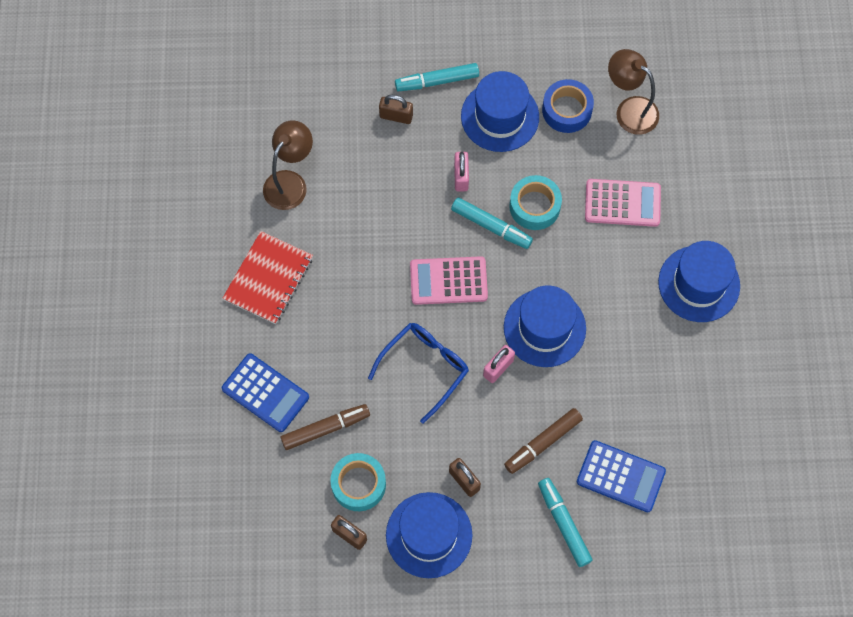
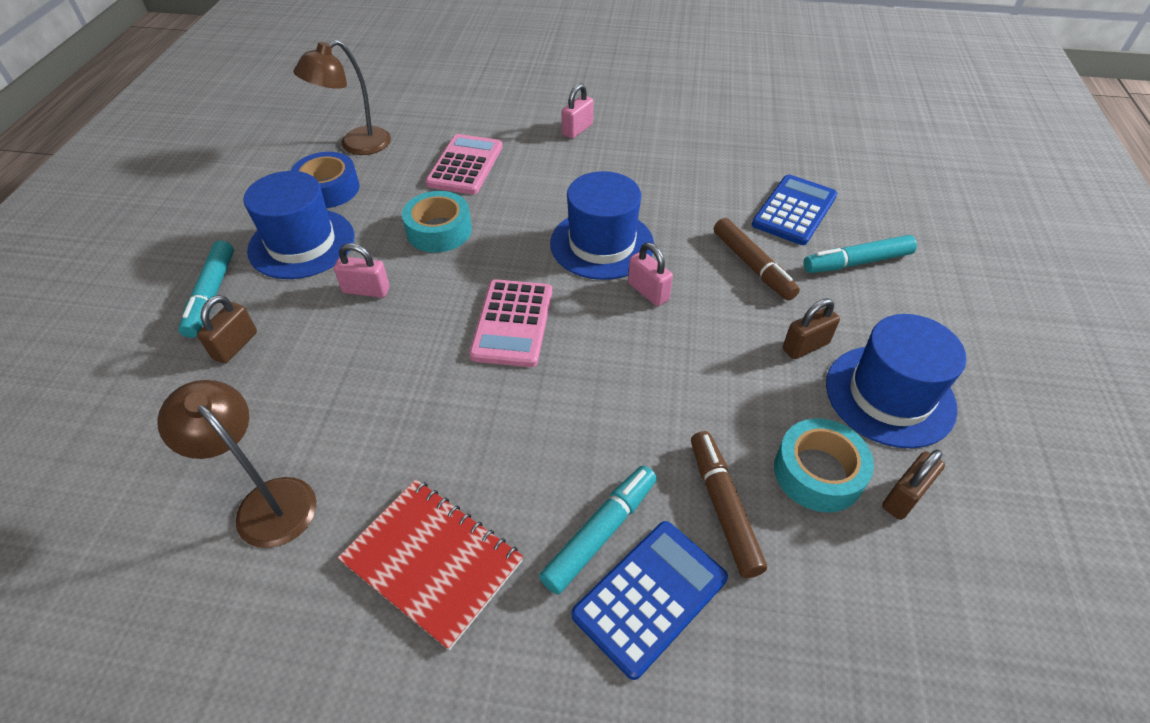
camera: 80 degrees left, 20 degrees down
blue glasses [368,323,469,424] -> none
turquoise marker [451,197,533,249] -> turquoise marker moved to [539,466,657,595]
blue hat [658,241,740,322] -> pink padlock [562,84,594,139]

